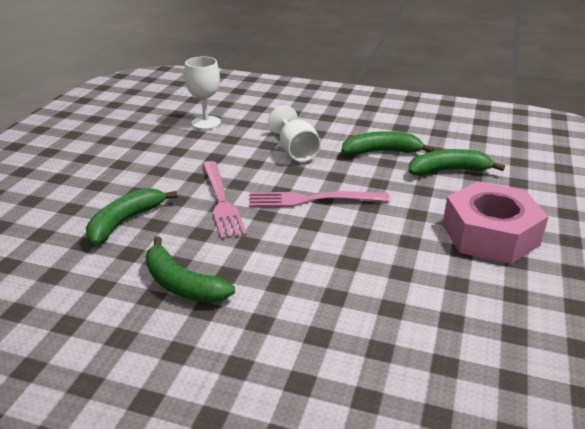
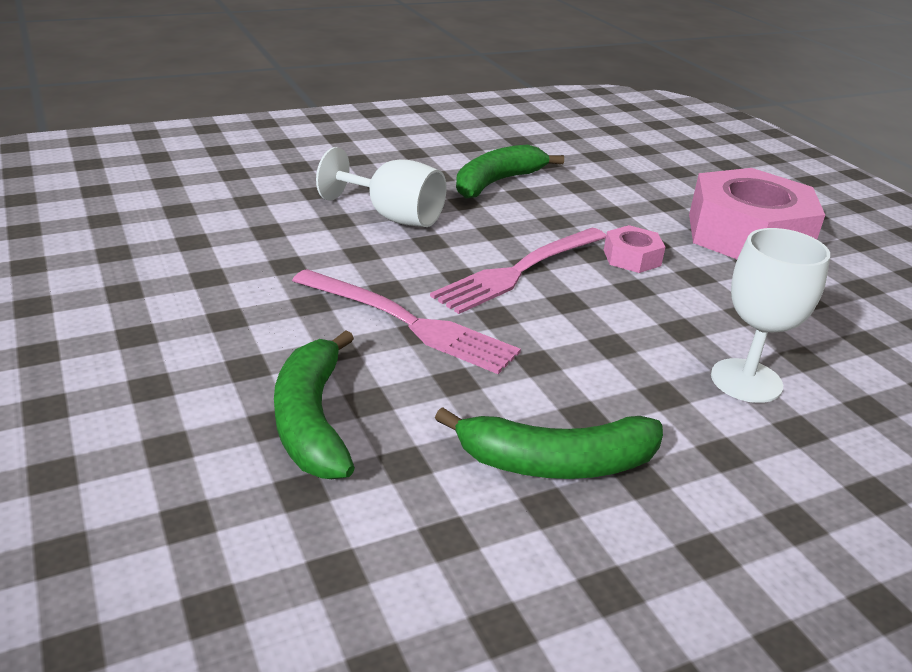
camera: 45 degrees left, 0 degrees up
white goblet [184,56,221,129] -> white goblet moved to [711,228,830,403]
green banana [409,149,505,176] -> none
none -> pink nut [604,225,665,273]

